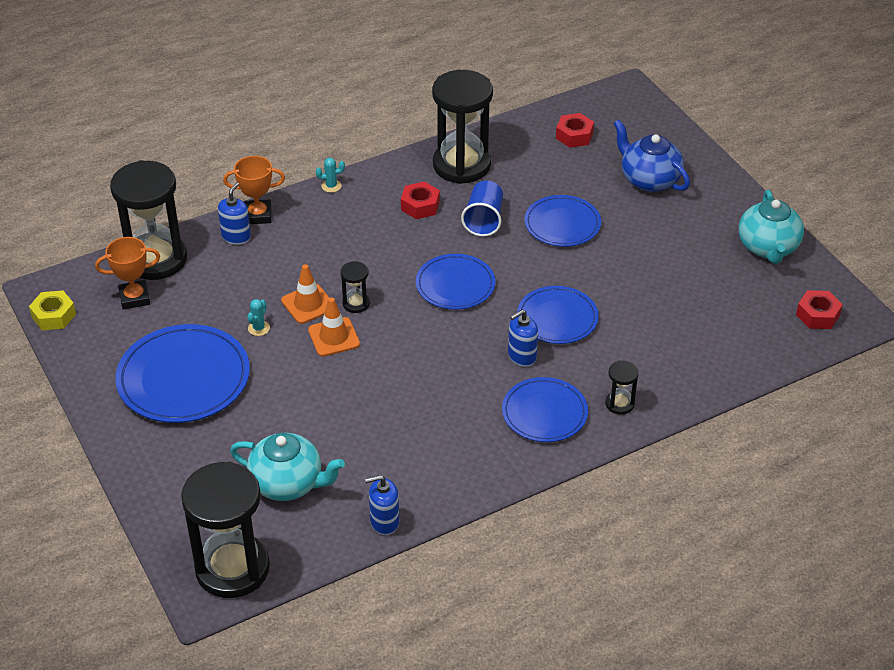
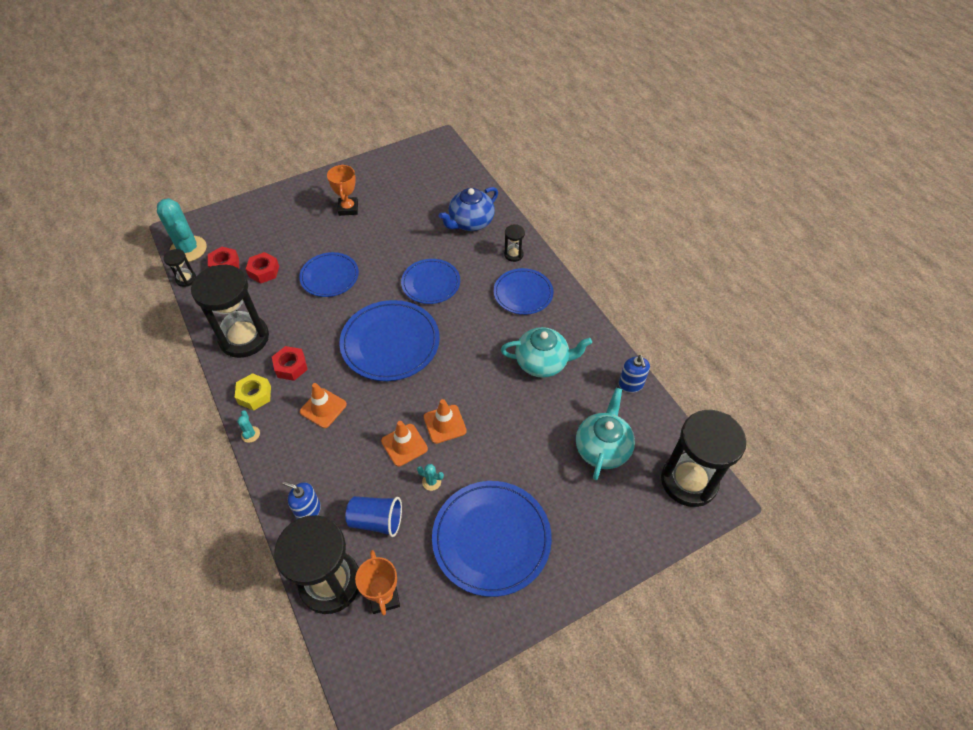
camera: 90 degrees left, 10 degrees up
yellow nut [29,291,76,330] -> yellow nut moved to [235,373,271,411]
orange trophy [223,156,285,224] -> orange trophy moved to [327,164,358,216]
black hourglass [340,261,370,313] -> black hourglass moved to [164,249,196,287]
blue plate [416,254,495,310] -> blue plate [339,300,440,381], size x1.58
blue cup [461,181,503,237] -> blue cup moved to [345,496,402,537]
blue soap dispenser [508,310,538,367] -> none
blue teapot [614,120,690,192] -> blue teapot moved to [439,187,498,231]
turquoise teapot [739,190,804,264] -> turquoise teapot moved to [501,327,592,378]
red nut [796,290,843,329] -> red nut moved to [246,252,279,284]
none -> turquoise cactus [157,198,207,262]
none -> orange traffic cone [300,383,347,428]

